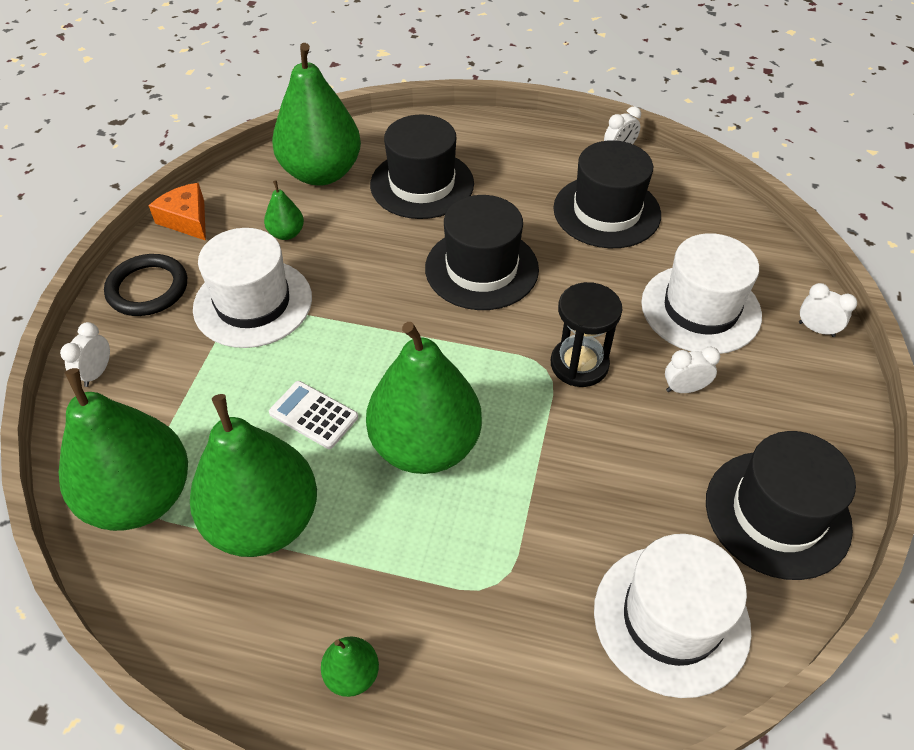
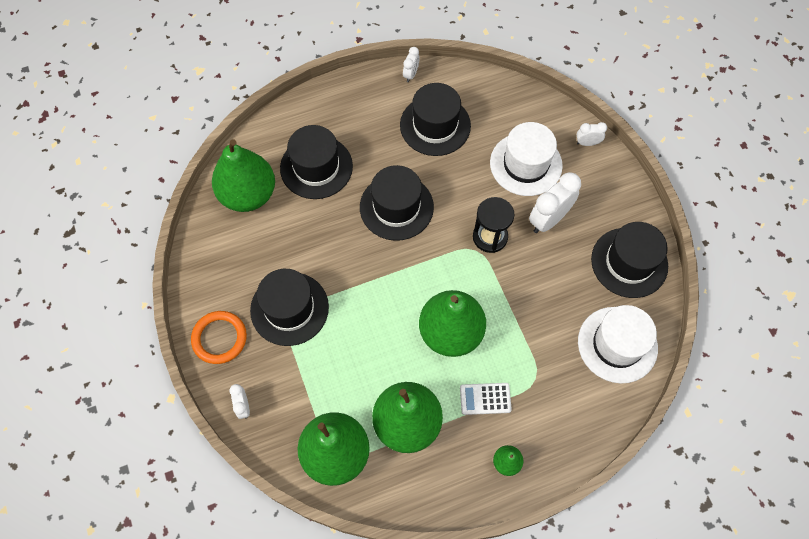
camera: 35 degrees left, 15 degrees up
black ring [104,254,187,316] -> orange ring [191,311,247,364]
orange cheese [149,183,206,241] -> none
white hat [193,228,312,348] -> black hat [250,269,329,346]
green pear [264,180,304,240] -> none
white calculator [269,381,358,449] -> white calculator moved to [460,383,512,415]
white clock [665,347,720,393] -> white clock [529,172,581,233], size x1.91

